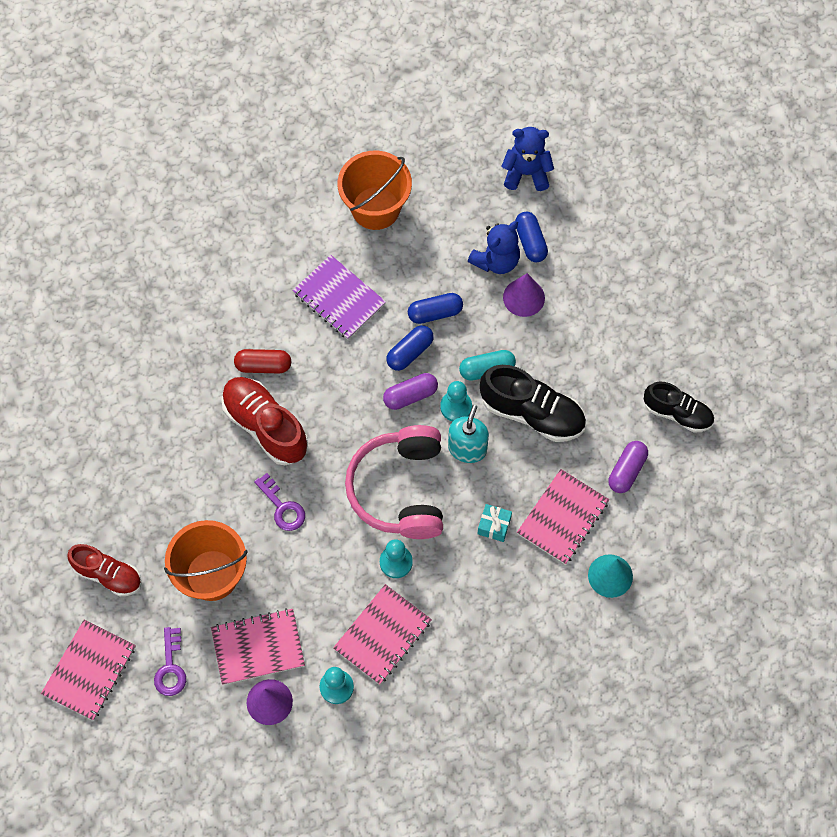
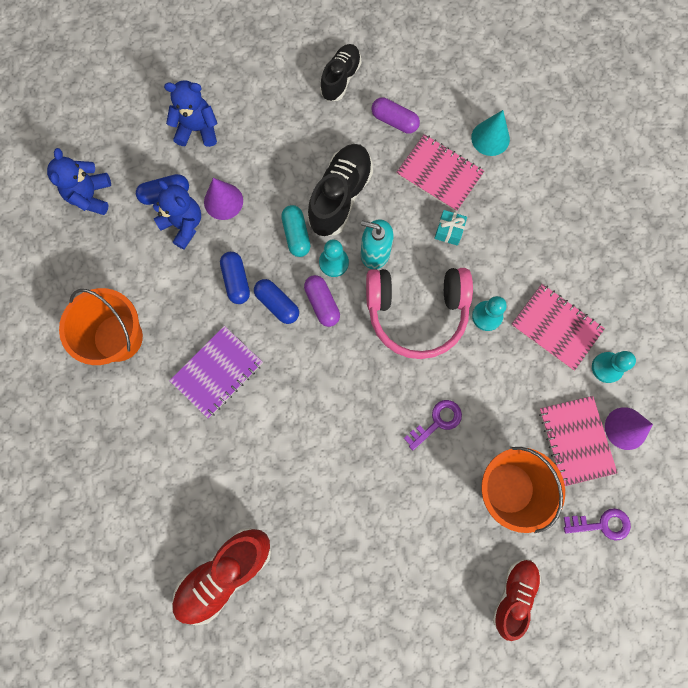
camera: 90 degrees left, 10 degrees up
pink notebook [41,620,136,720] -> none
red shoe [221,377,308,465] -> red shoe moved to [172,528,271,625]
red capsule [234,349,291,373] -> none
none -> blue teddy bear [164,80,218,147]

